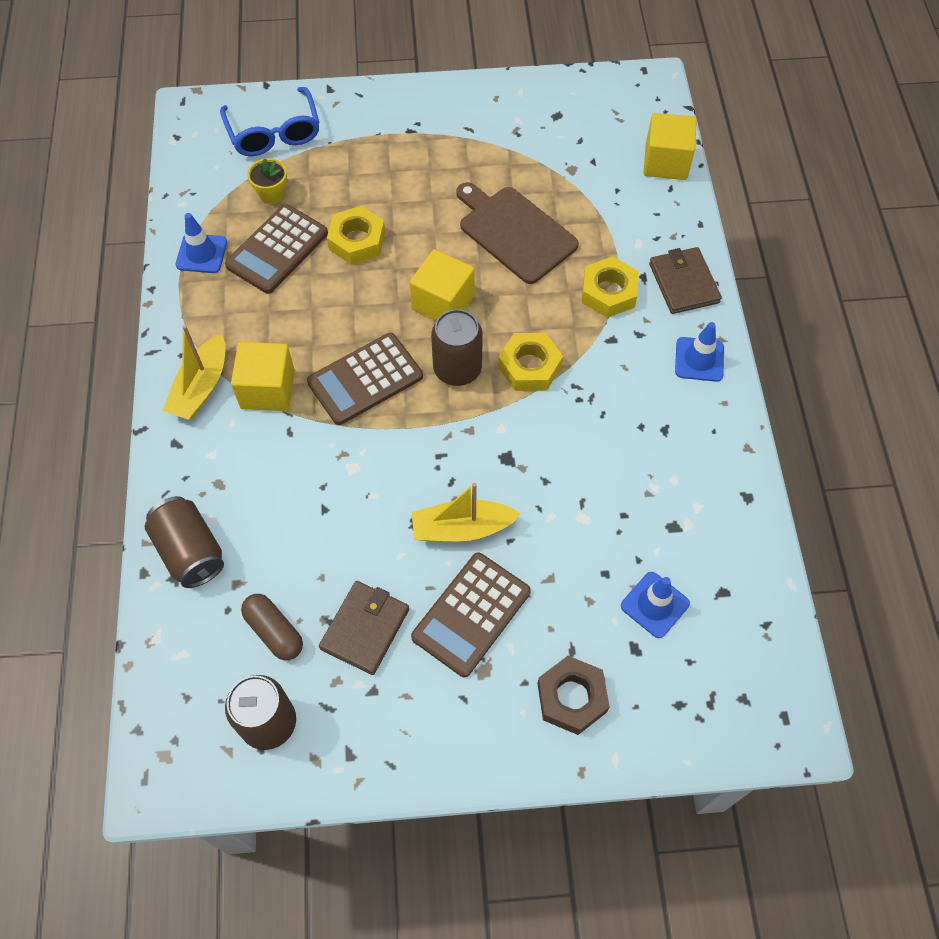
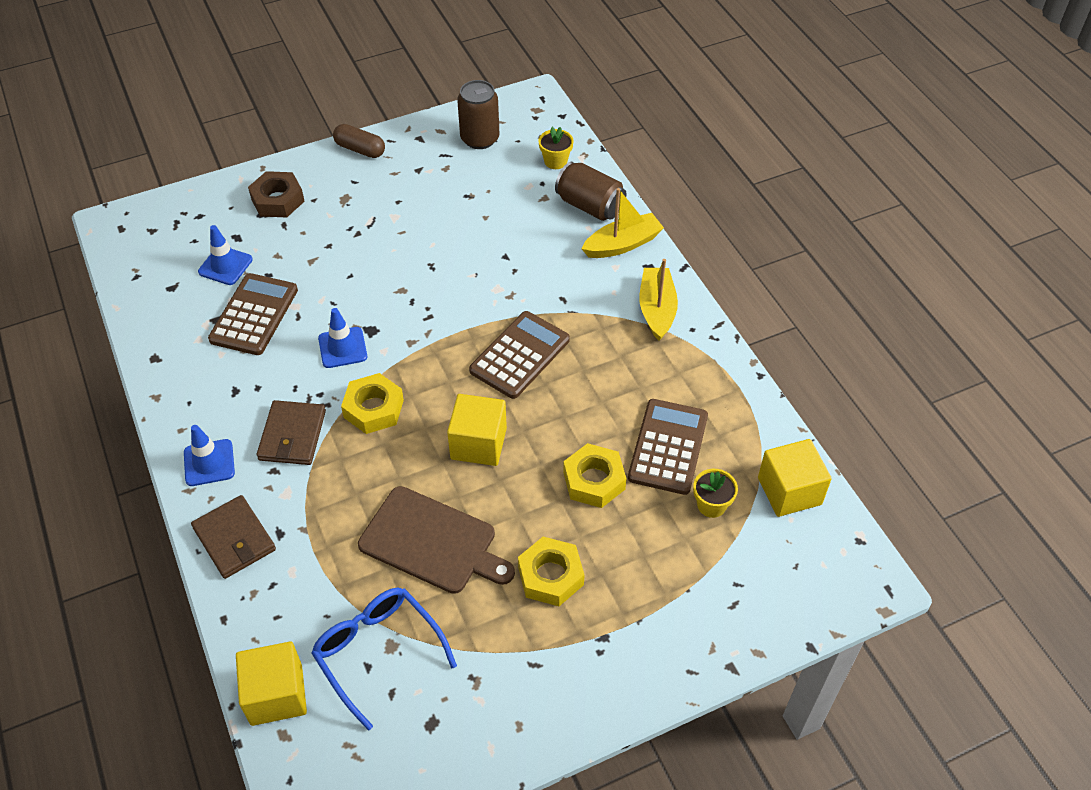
camera: 160 degrees right, 10 degrees down
blue traffic cone [176,213,227,273] -> blue traffic cone moved to [318,308,367,368]
blue glasses [220,87,320,156] -> blue glasses moved to [311,588,457,731]
yellow cube [231,342,295,411] -> yellow cube moved to [758,439,832,517]
brown capsule [241,594,303,660] -> brown capsule moved to [333,124,385,158]
brown wallet [319,581,409,675] -> brown wallet moved to [257,400,326,465]
brown calculator [411,552,531,677] -> brown calculator moved to [208,273,298,355]
yellow boat [412,483,521,541] -> yellow boat moved to [581,188,664,258]
brown can [431,309,483,386] -> none
yellow nut [581,256,639,318] -> yellow nut moved to [518,537,585,606]
none -> yellow flower pot [539,127,574,169]

